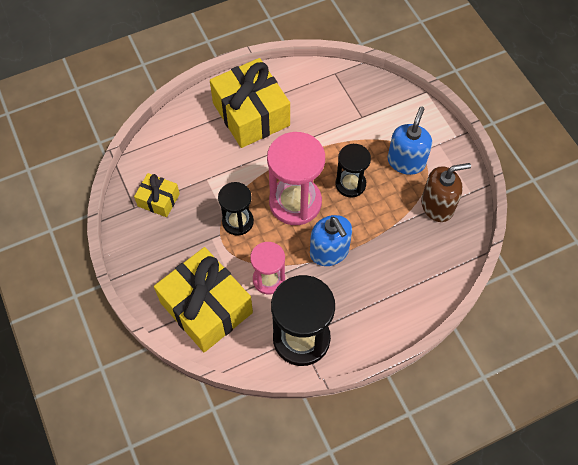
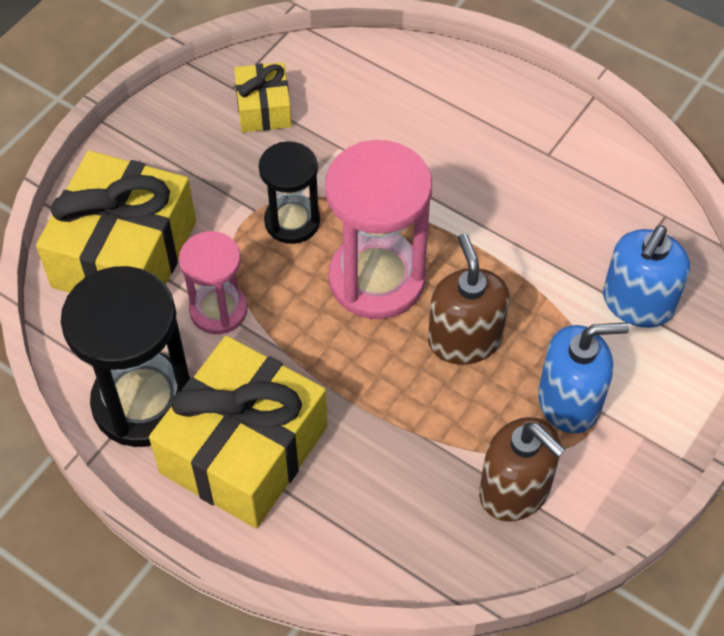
camera: 60 degrees right, 5 degrees down
yellow gift [210,58,290,148] -> yellow gift moved to [149,336,327,529]
blue soap dispenser [310,215,352,266] -> blue soap dispenser moved to [603,225,690,328]
black hourglass [335,144,371,197] -> brown soap dispenser [428,234,509,365]

